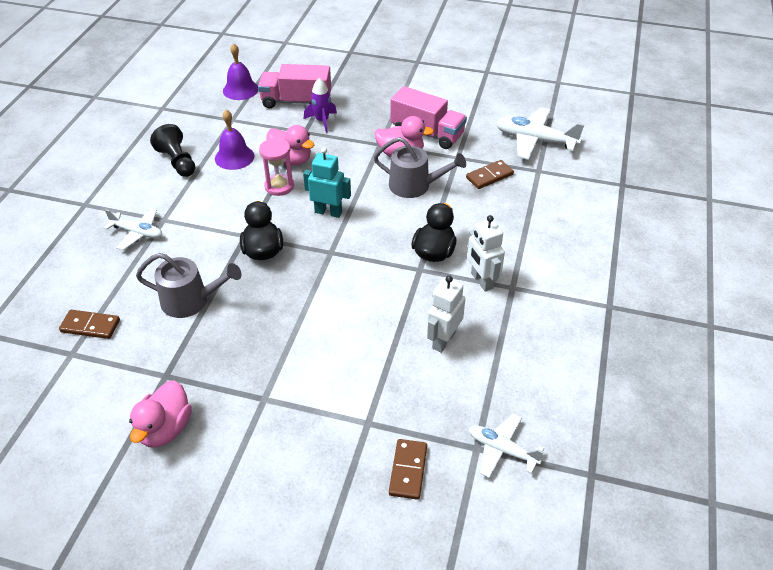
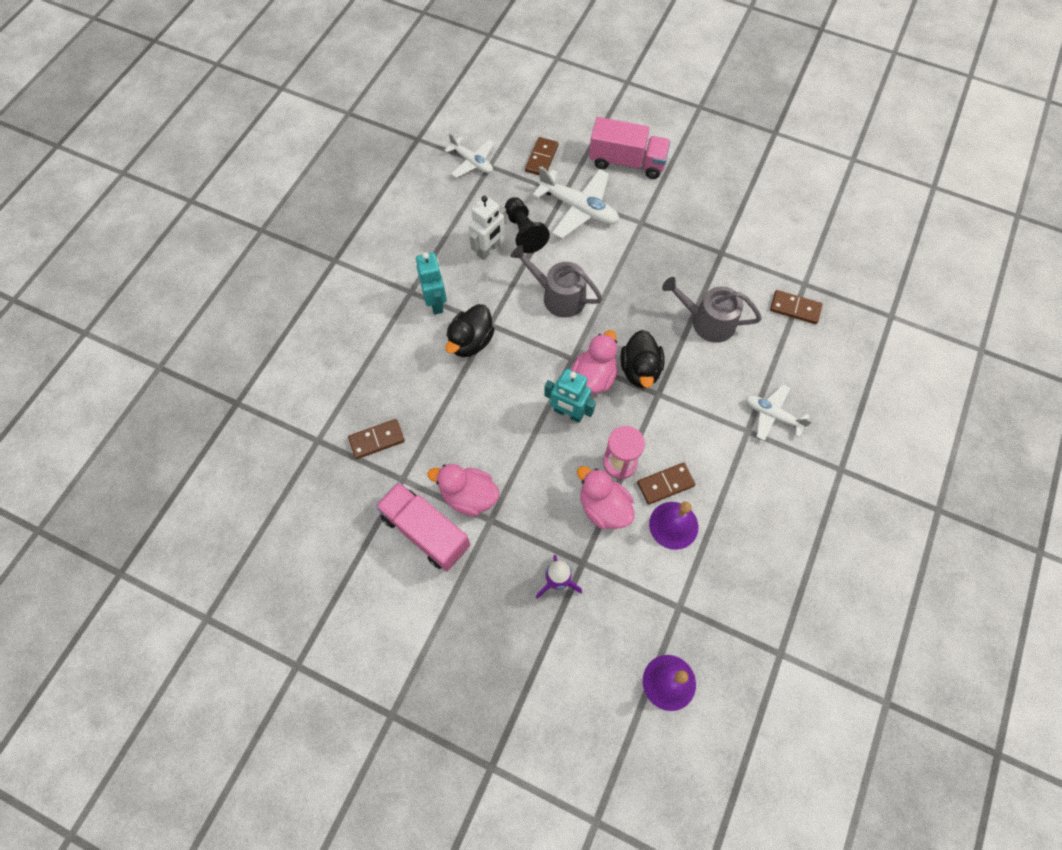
camera: 170 degrees left, 20 degrees up
pink duck [129,380,192,448] -> pink duck moved to [571,330,618,394]
black pawn [150,124,195,177] -> black pawn moved to [505,197,550,253]
pink truck [258,64,331,109] -> pink truck moved to [589,117,671,179]
grey watering can [374,137,466,198] -> grey watering can moved to [510,245,603,318]
white robot [467,215,505,291] -> turquoise robot [416,252,447,315]
white plane [496,107,584,160] -> white plane moved to [533,166,619,239]
none -> brown domino [637,463,696,505]

